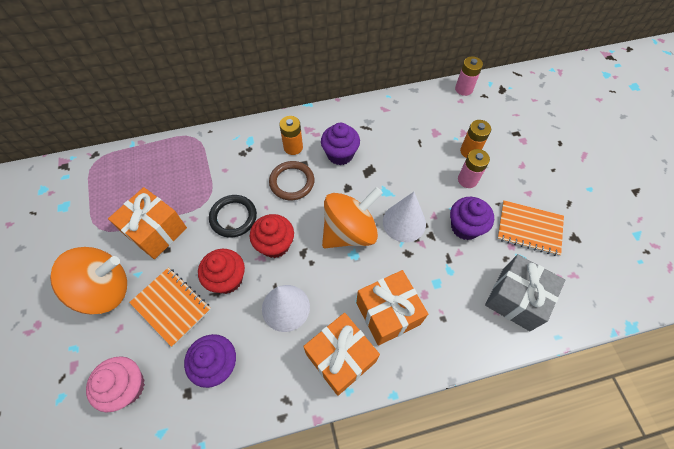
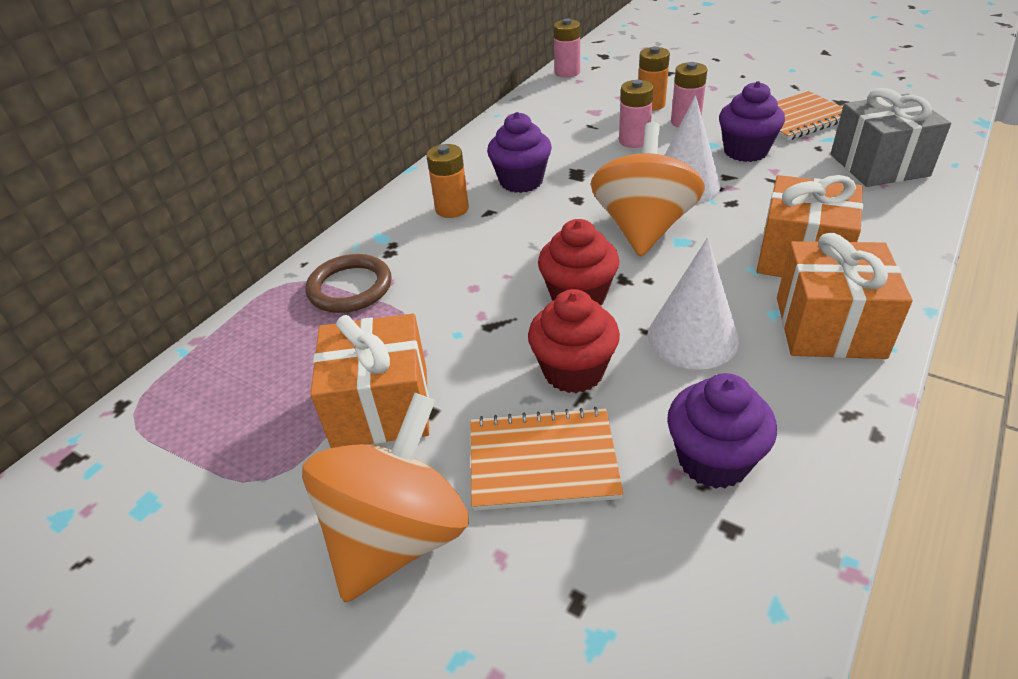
camera: 40 degrees left, 20 degrees down
pink cupcake [86,356,145,413] -> none
black ring [209,195,257,238] -> none
brown ring [269,161,314,200] -> brown ring moved to [305,254,392,313]
none -> pink battery [619,80,654,148]

